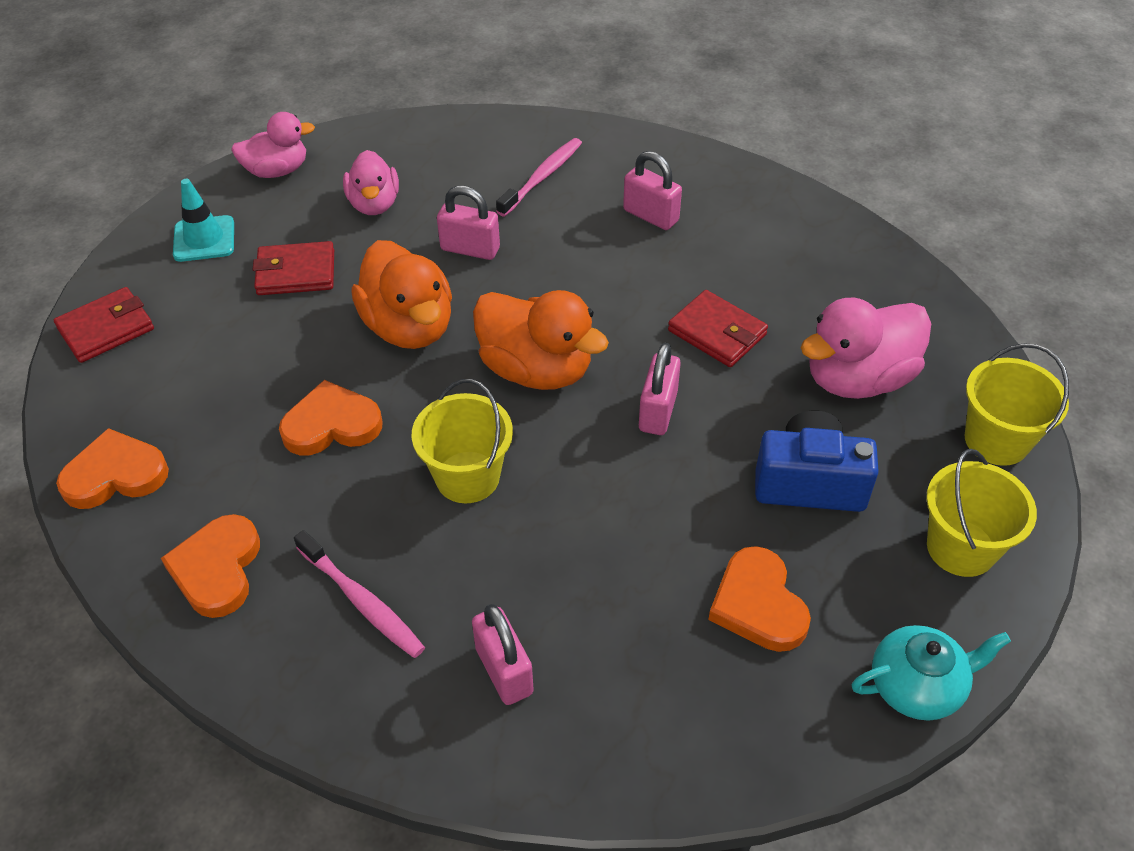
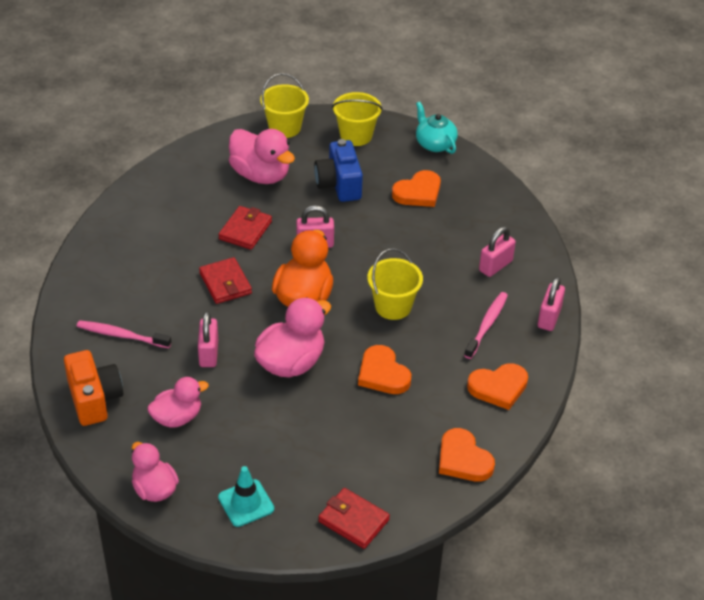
camera: 110 degrees left, 5 degrees down
red wallet [253,241,334,295] -> red wallet moved to [199,257,252,304]
orange duck [351,240,452,349] -> pink duck [254,297,331,378]
pink padlock [623,151,682,230] -> pink padlock moved to [538,276,565,331]
none -> orange camera [64,350,123,426]

